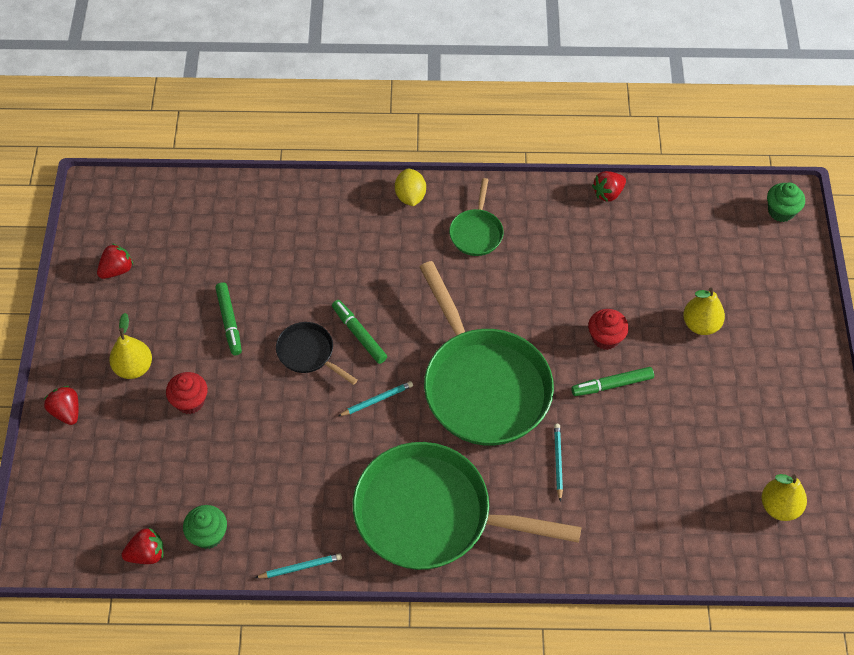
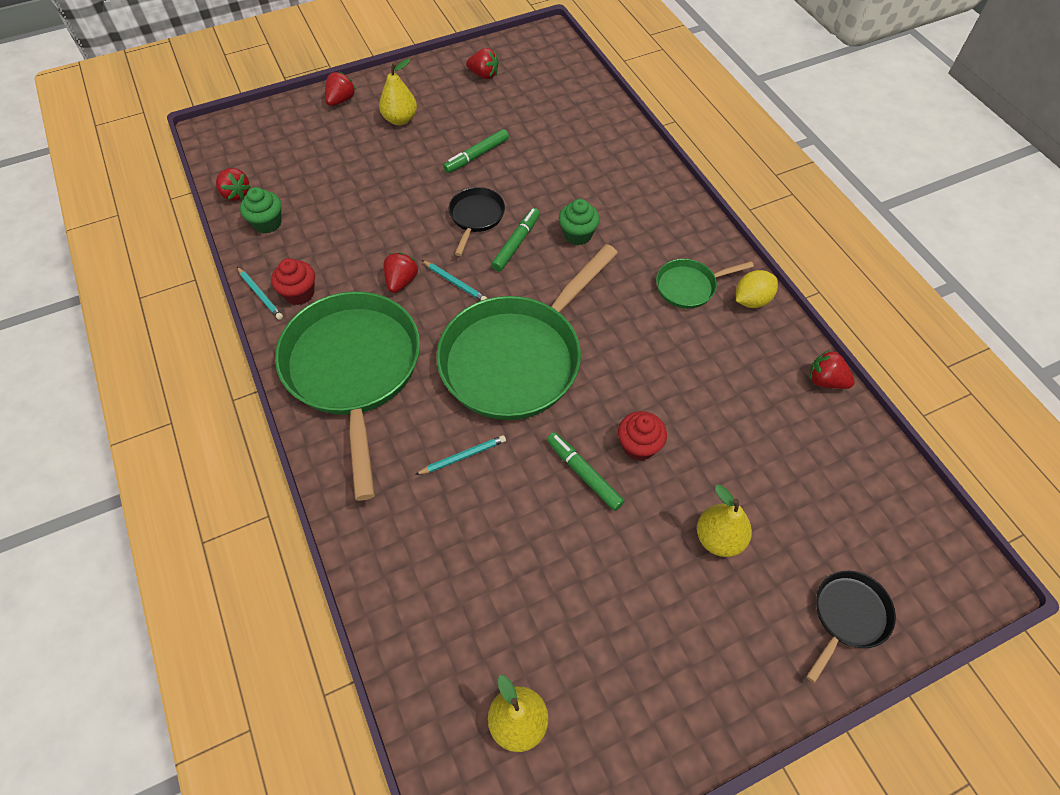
camera: 65 degrees right, 0 degrees up
red cupcake [166,372,208,414] -> red cupcake moved to [271,258,315,305]
yellow lemon [395,169,426,206] -> yellow lemon moved to [736,270,778,308]
green cupcake [767,182,805,222] -> green cupcake moved to [559,199,600,245]
none -> red strawberry [384,252,418,293]
none -> black pan [806,571,896,683]

